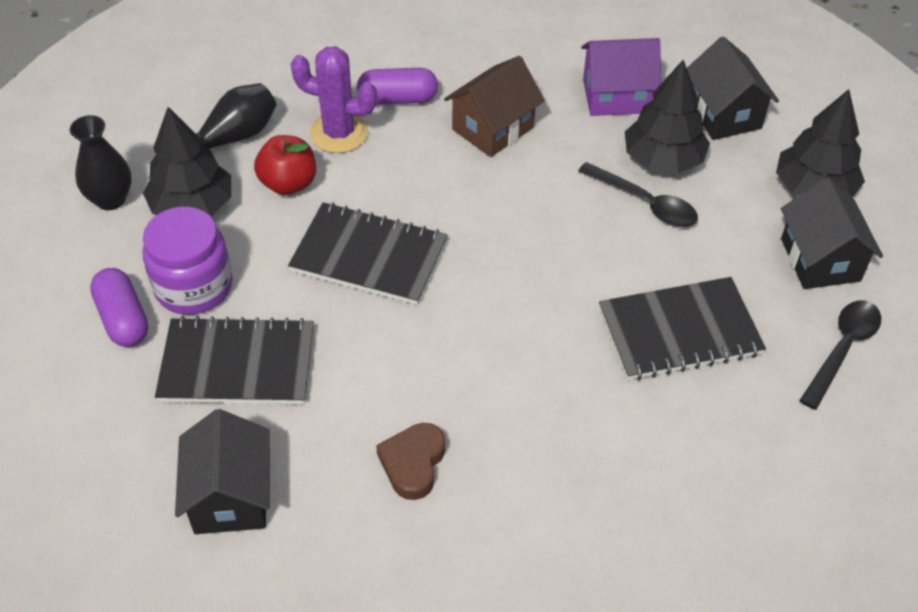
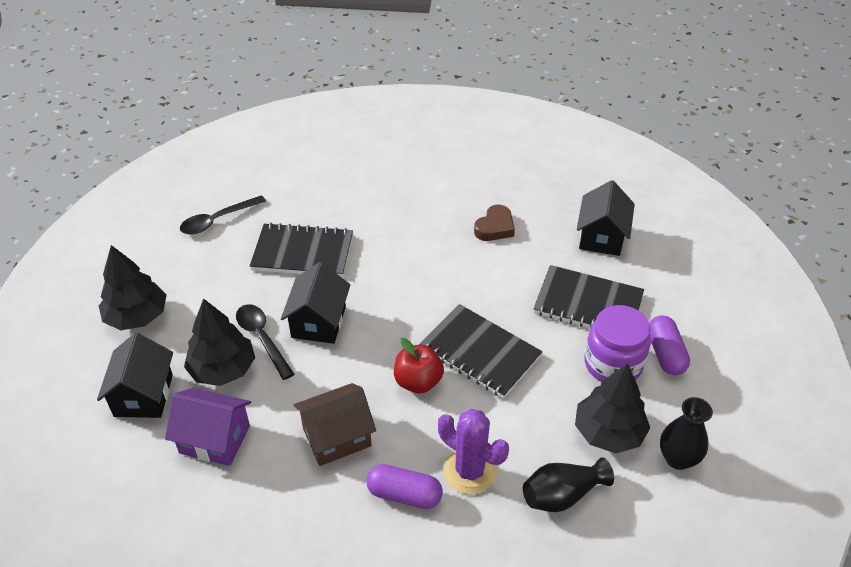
camera: 160 degrees left, 5 degrees down
red apple [254,135,316,195] -> red apple moved to [394,338,444,393]
black house [781,177,883,289] -> black house moved to [281,262,350,344]

